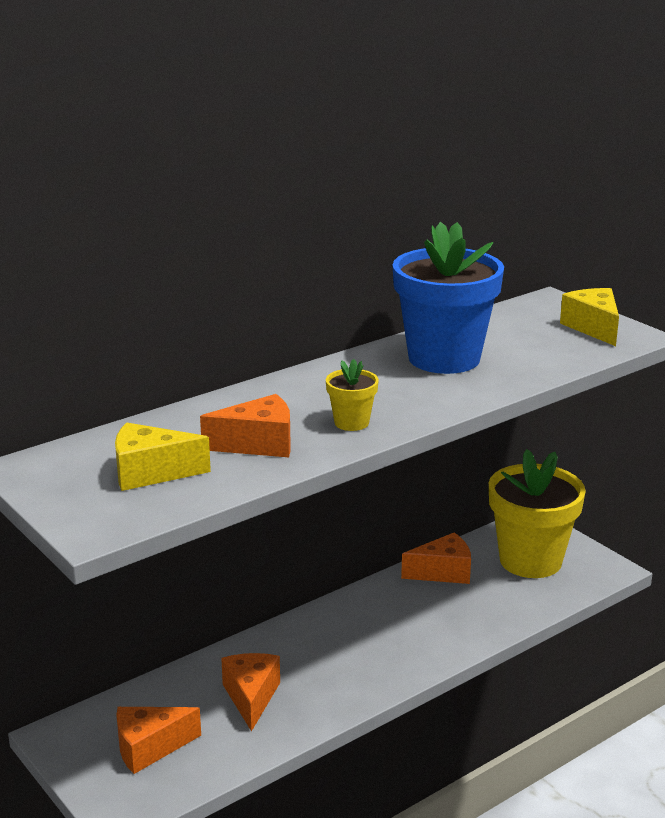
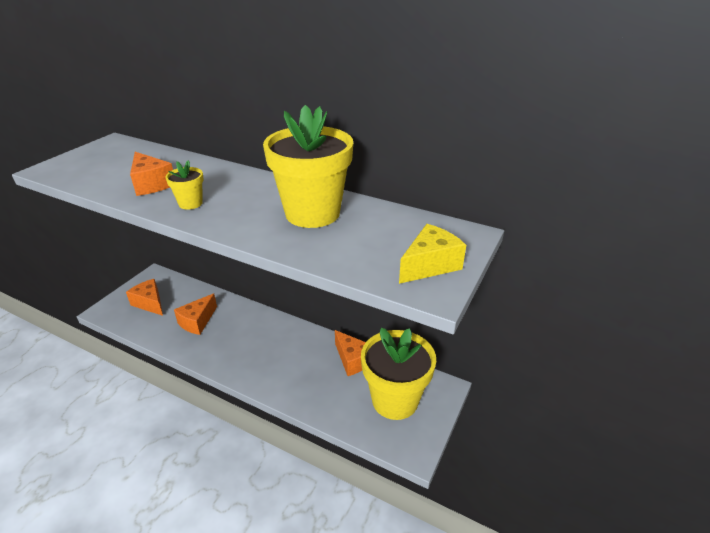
camera: 65 degrees right, 10 degrees up
yellow cheese [115,422,211,491] -> none
orange cheese [221,653,280,732] -> orange cheese turned 150 degrees clockwise [174,293,217,335]
blue flower pot [393,222,504,374] -> yellow flower pot [263,105,353,228]

